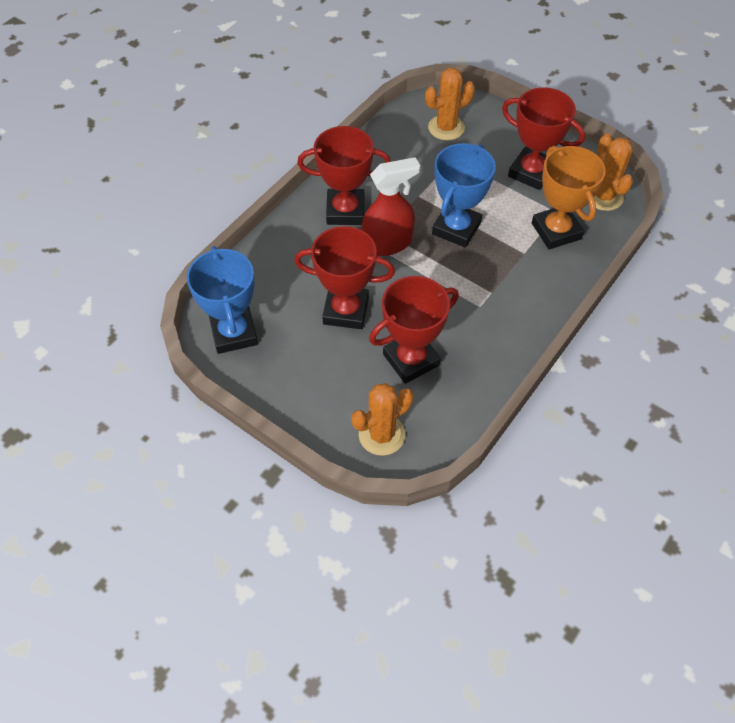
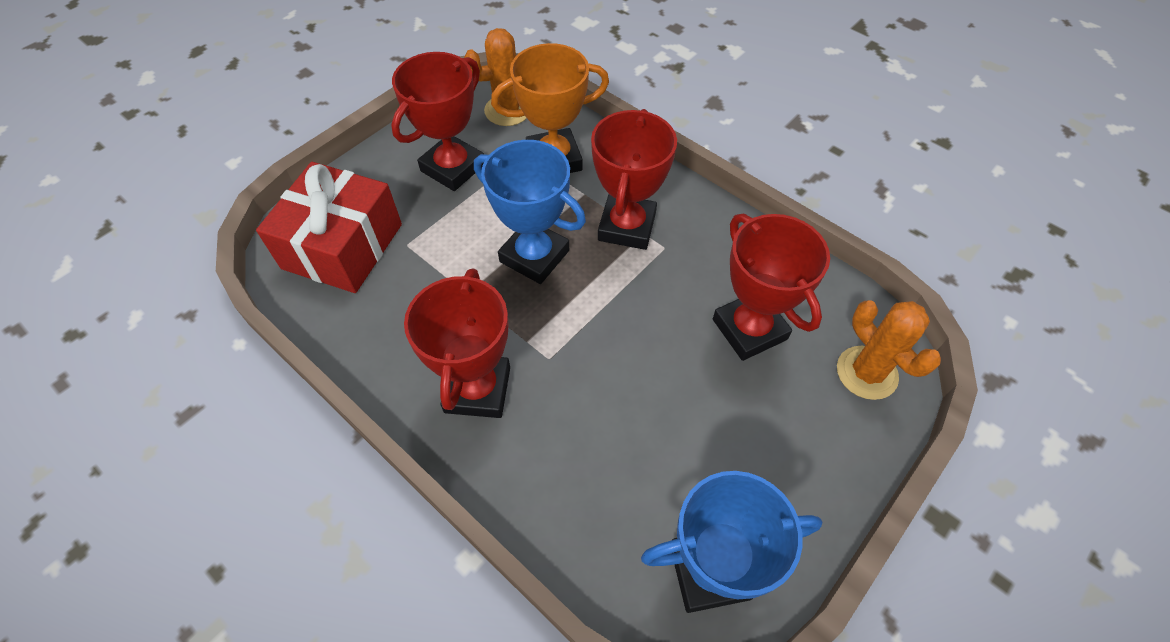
camera: 85 degrees left, 0 degrees up
red trophy [294,226,395,329] -> red trophy moved to [591,109,677,250]
red spray bottle [361,157,420,256] -> none
orange cactus [425,68,475,140] -> red gift [256,162,402,293]

